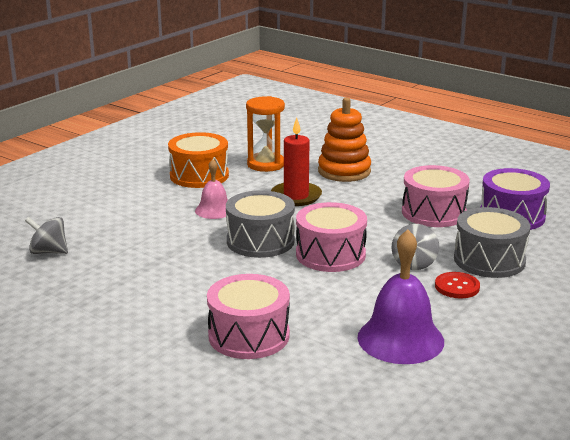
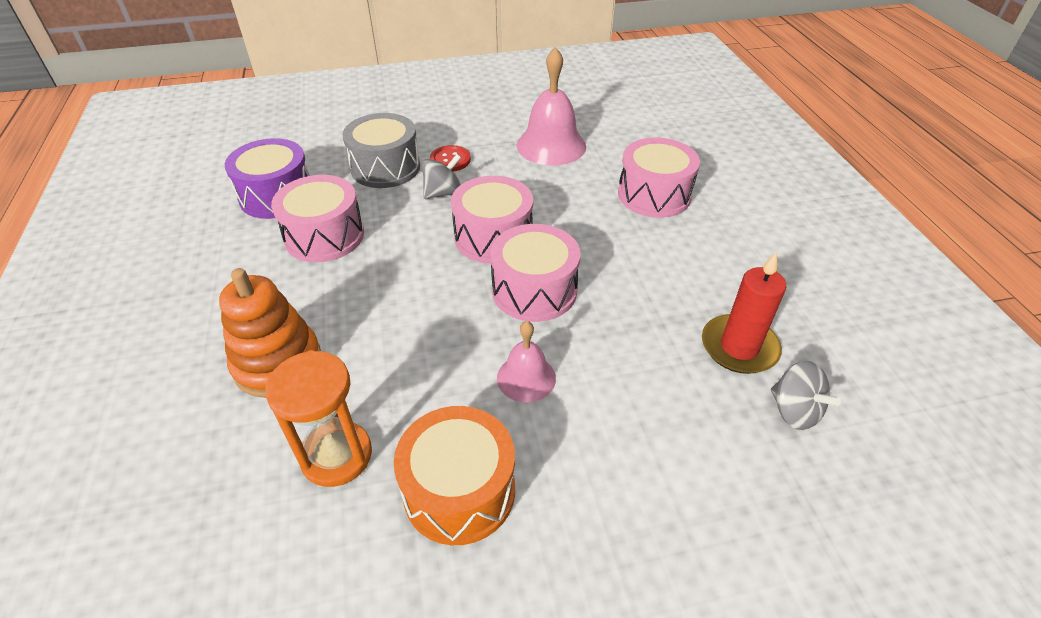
camera: 140 degrees left, 20 degrees up
grey drum [226,190,295,258] -> pink drum [490,224,581,322]
red candle [271,118,322,206] -> red candle moved to [702,251,786,374]
purple bell [358,229,444,364] -> pink bell [517,47,586,166]

